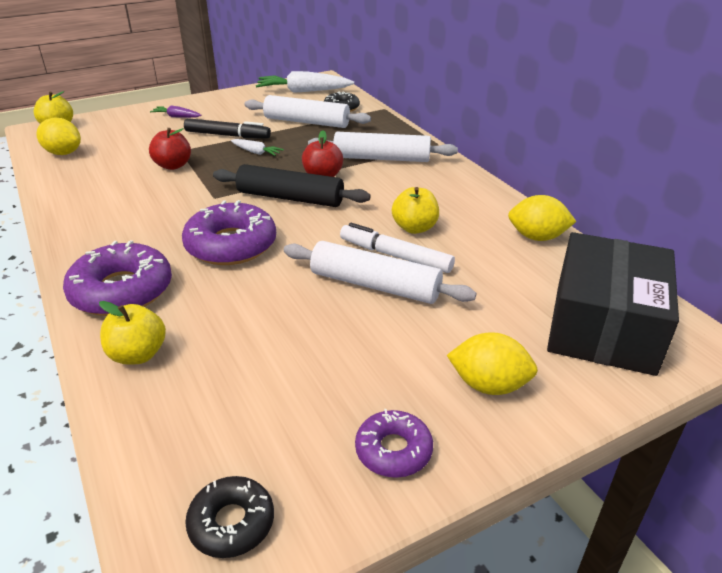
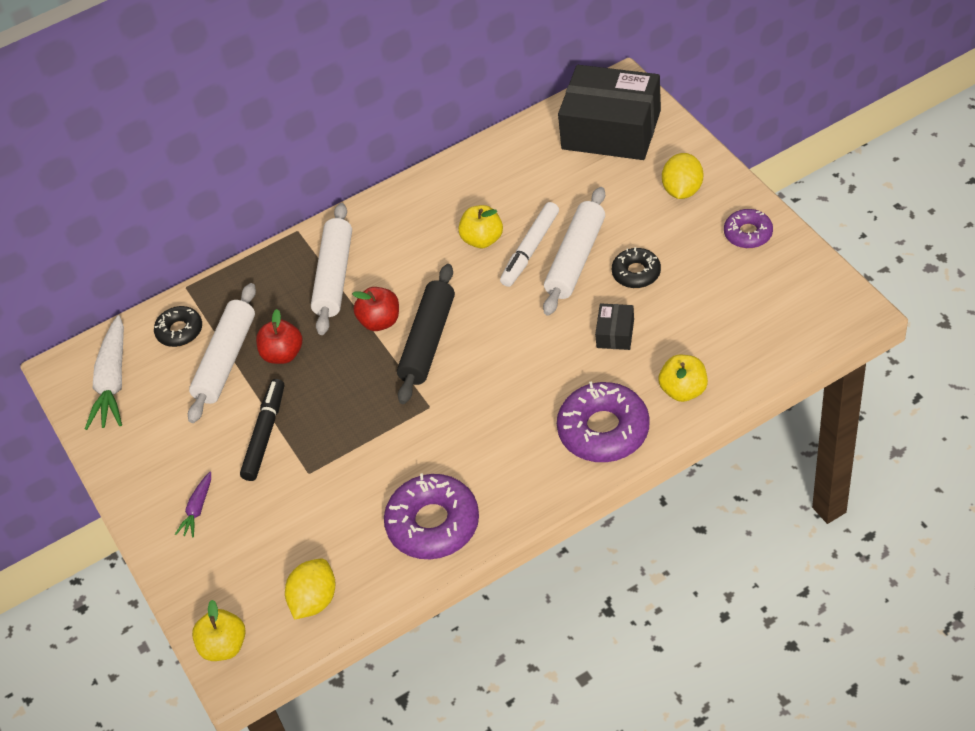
camera: 85 degrees left, 15 degrees up
red apple [149,128,191,170] -> red apple moved to [256,309,302,364]
purple donut [182,200,276,265] -> purple donut moved to [384,473,479,559]
black donut [185,476,274,558] -> black donut moved to [612,247,661,288]
white carrot [231,139,284,156] -> none
yellow lemon [508,195,576,241] -> none
none -> black box [595,303,634,350]

